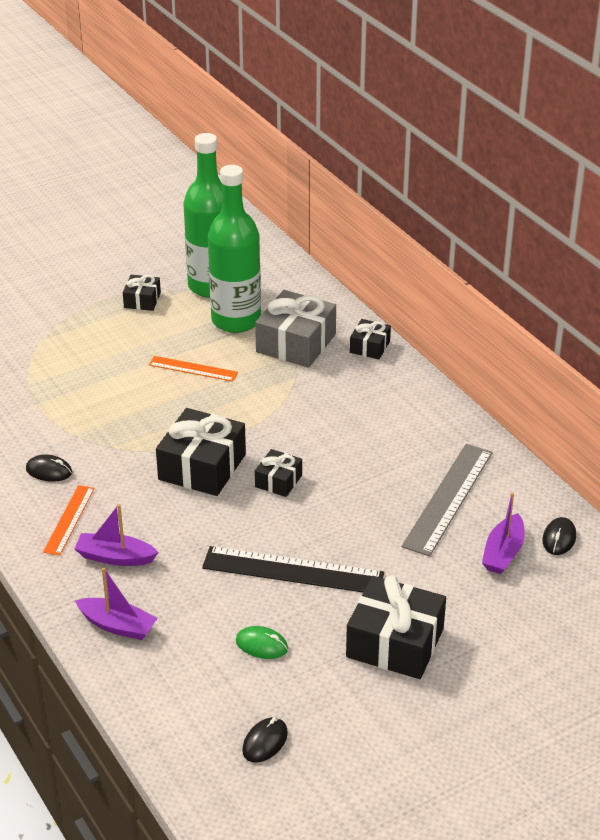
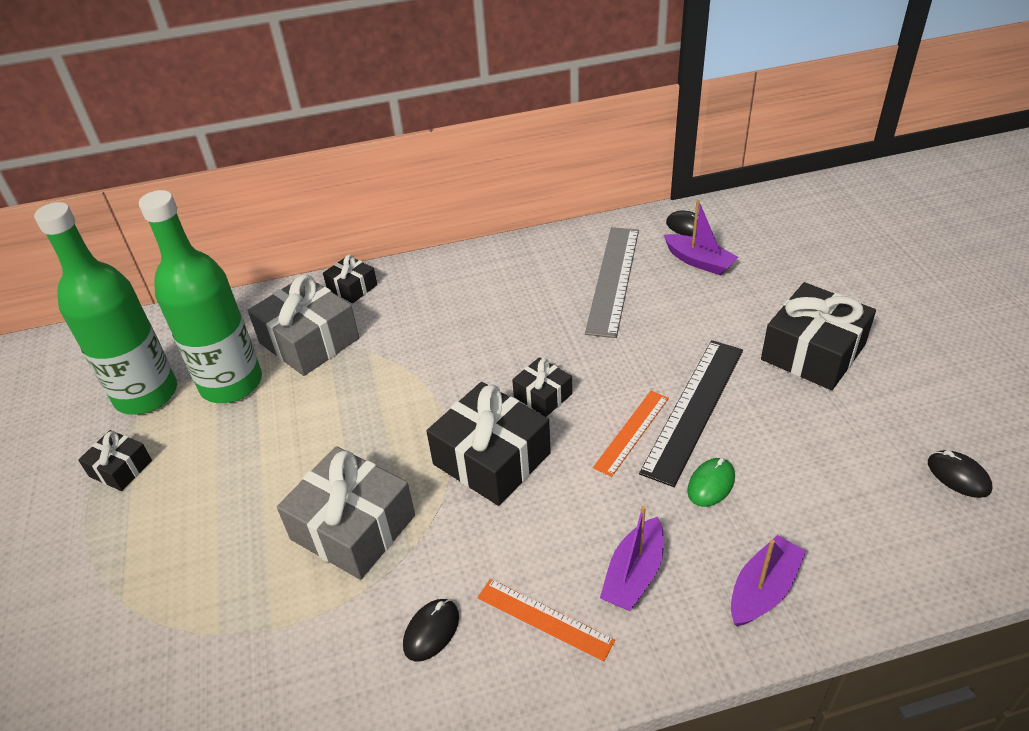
camera: 70 degrees left, 5 degrees up
orange ruler [149,356,238,382] -> orange ruler moved to [593,391,669,477]
green mouse [236,626,288,659] -> green mouse moved to [687,458,735,507]
grey ruler [401,444,493,556] -> grey ruler turned 60 degrees clockwise [585,227,639,338]
none -> grey gift [277,446,415,580]

